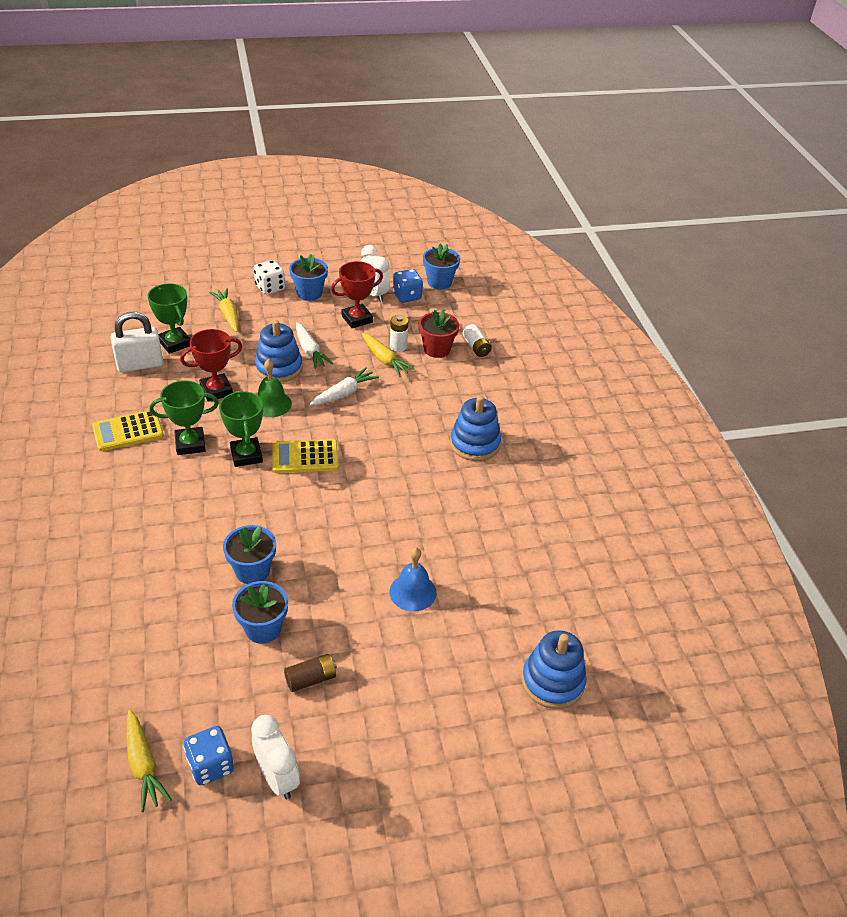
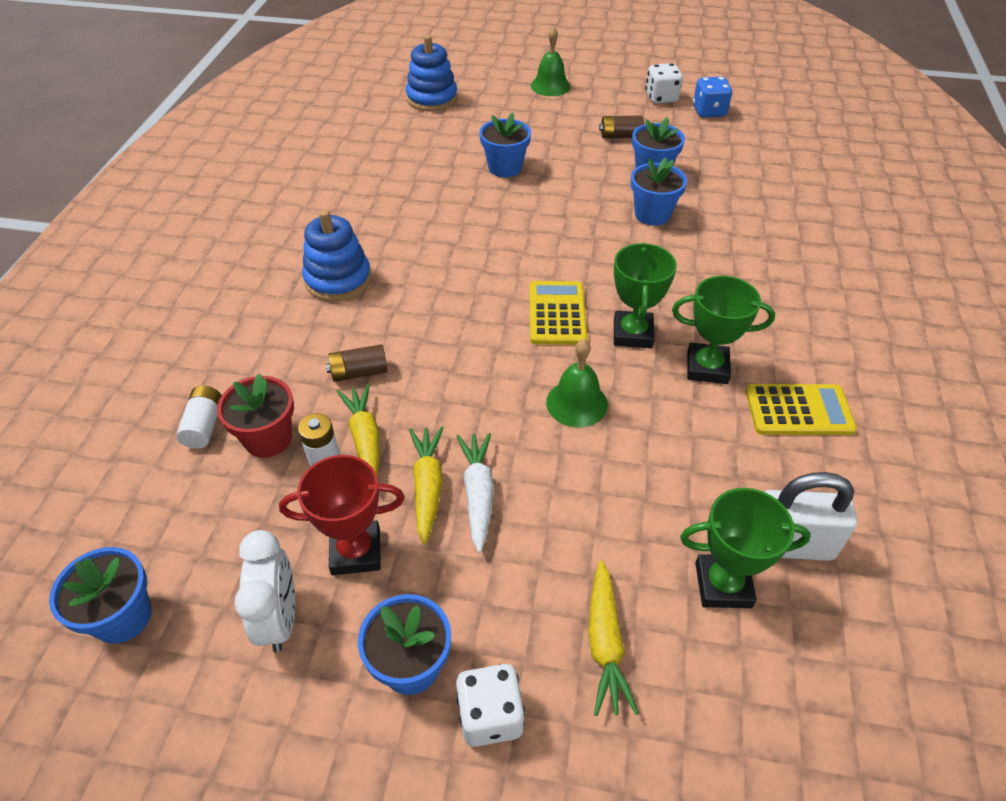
camera: 155 degrees left, 5 degrees up
yellow carrot [126,710,172,812] -> yellow carrot moved to [409,426,443,545]
green trophy [147,284,190,354] -> green trophy turned 75 degrees counterclockwise [680,488,811,608]
red trophy [180,329,243,402] -> none
white clock [251,715,300,800] -> white dice [645,63,683,104]
blue stacking toy [255,320,303,383] -> none
yellow calculator [272,439,339,473] -> yellow calculator turned 105 degrees counterclockwise [530,281,587,345]
white carrot [310,367,379,405] -> none
blue bell [390,547,436,612] -> blue flower pot [479,112,531,178]
blue dice [393,269,423,303] -> none
none -> brown battery [326,344,388,382]
none -> green bell [531,26,571,96]

